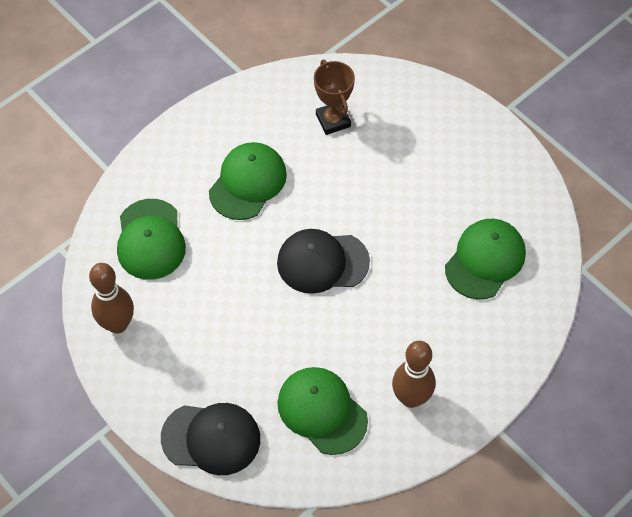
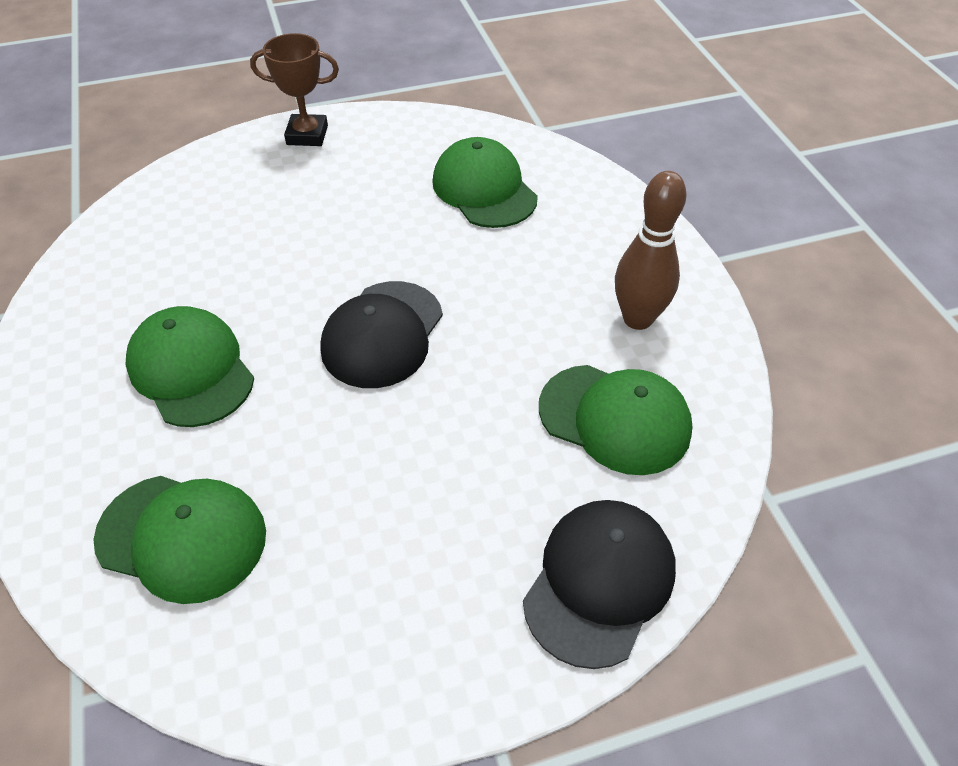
camera: 65 degrees left, 10 degrees down
brown bowling pin [89,263,134,334] -> none
green cap [277,367,368,455] -> green cap turned 135 degrees counterclockwise [539,365,692,475]
brown trophy [314,60,355,135] -> brown trophy moved to [250,33,339,146]

